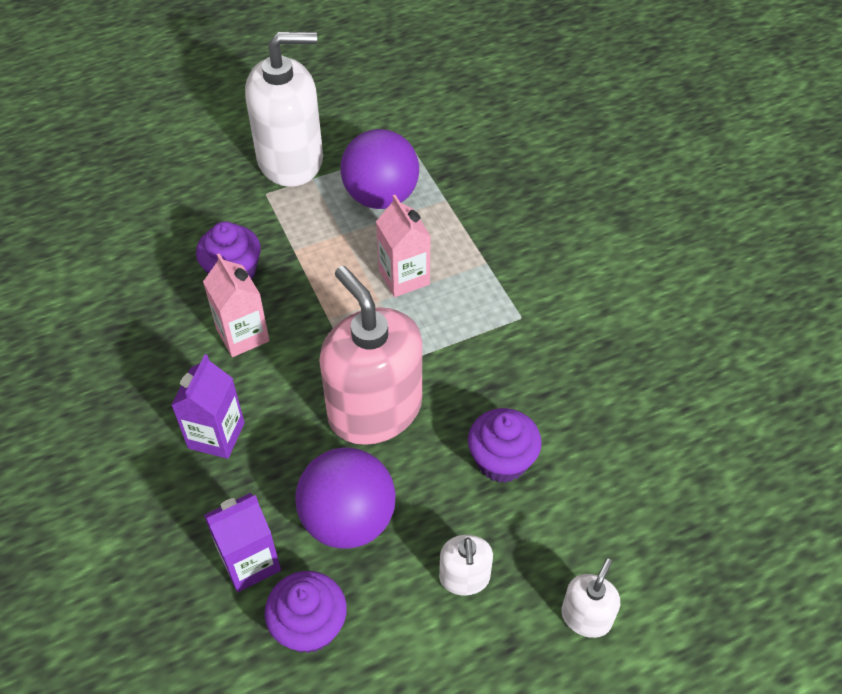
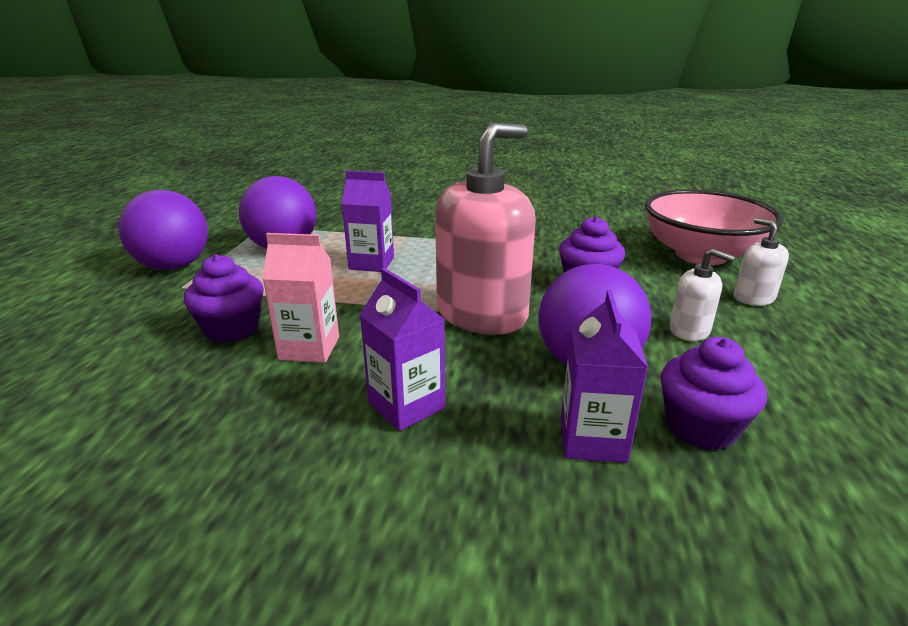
camera: 55 degrees left, 25 degrees down
white soap dispenser [245,32,323,187] -> purple ball [118,190,208,270]
pink soap dispenser [319,266,422,445] -> pink soap dispenser turned 135 degrees clockwise [435,123,536,335]
pink carton [376,195,431,297] -> purple carton [342,171,394,272]
none -> pink bowl [645,189,783,265]

